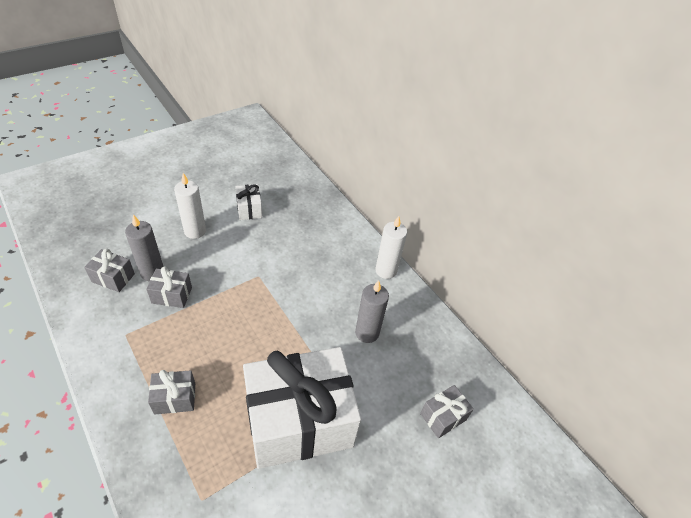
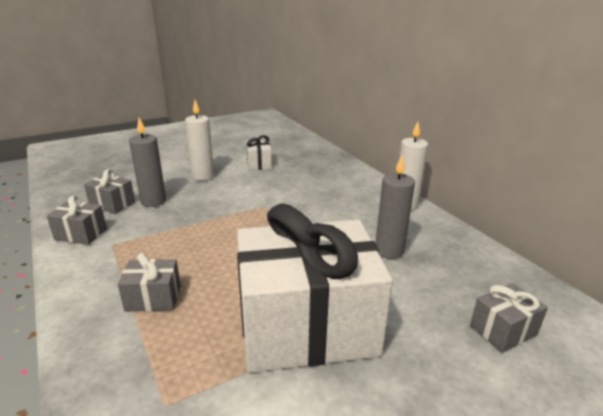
camera: 10 degrees right, 20 degrees down
grey gift [146,266,192,308] -> grey gift moved to [47,195,107,245]

